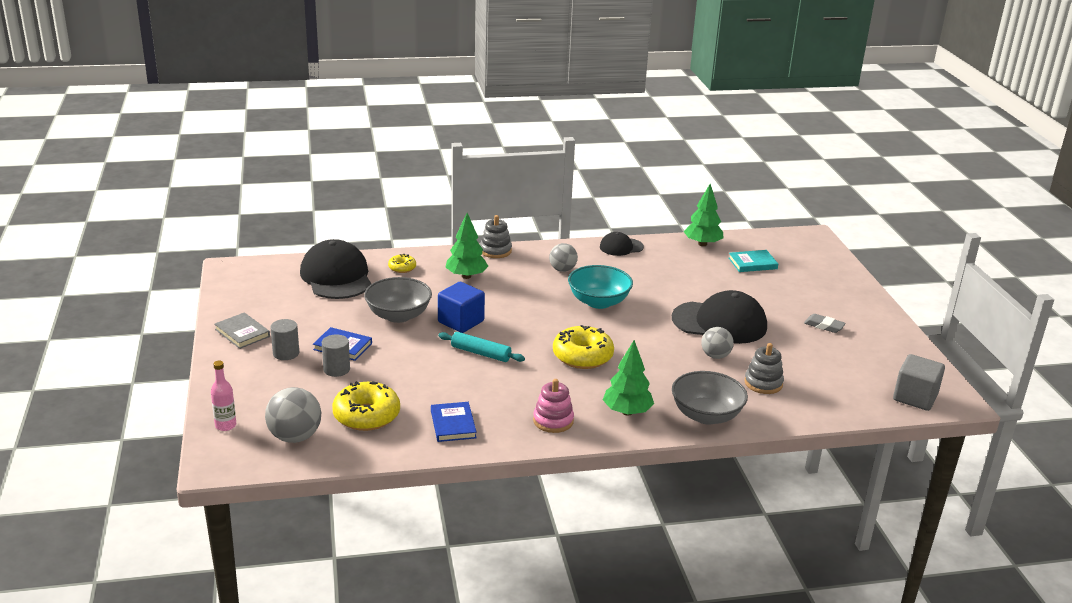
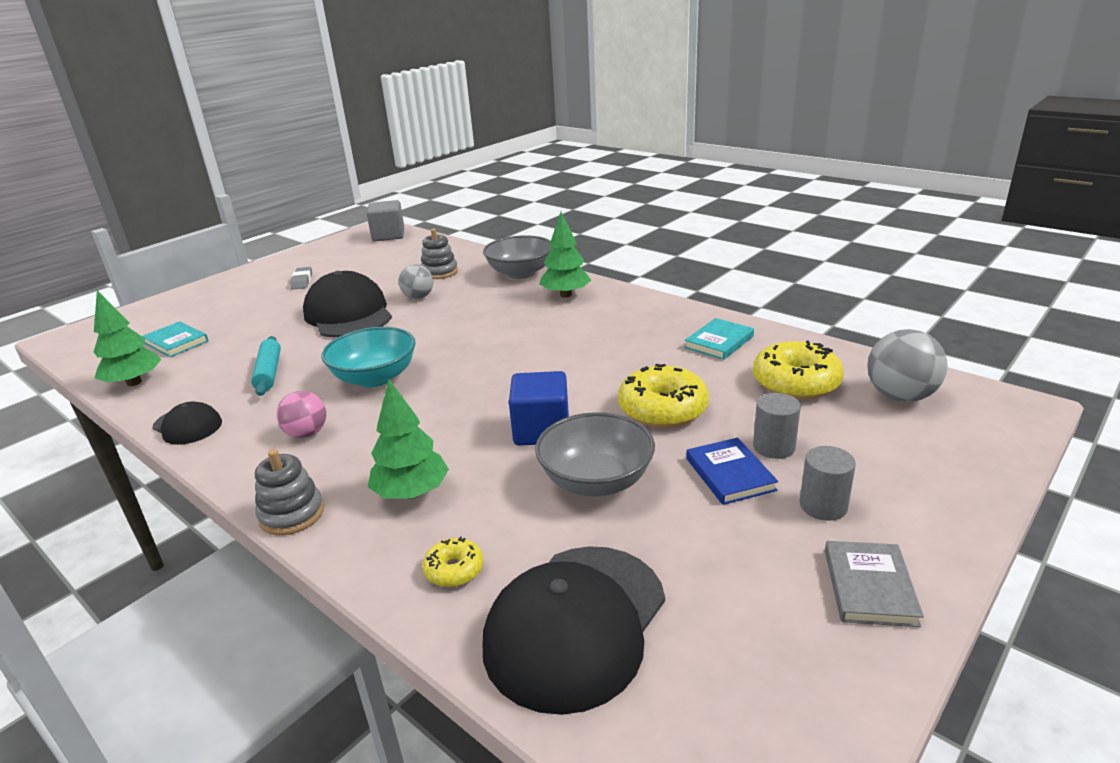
camera: 125 degrees left, 0 degrees up
pink bottle [211,361,236,431] -> none
blue book [431,402,477,442] -> turquoise book [684,318,754,360]
turquoise rolling pin [438,332,525,362] -> turquoise rolling pin moved to [251,336,281,396]
pink stacking toy [533,379,574,433] -> none
grey ball [549,243,578,272] -> pink ball [276,391,326,438]
yellow donut [553,325,614,369] -> yellow donut moved to [618,364,709,428]

